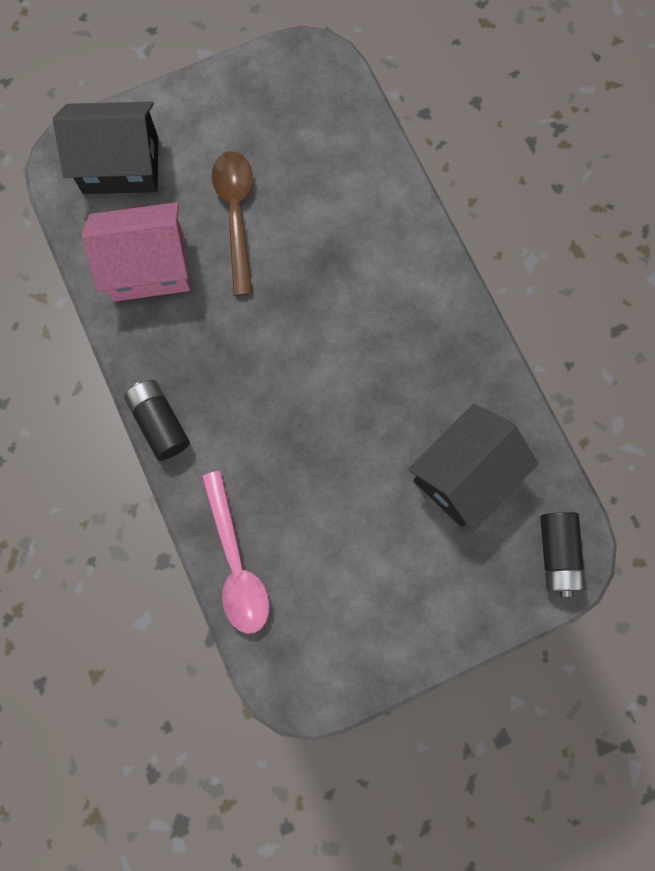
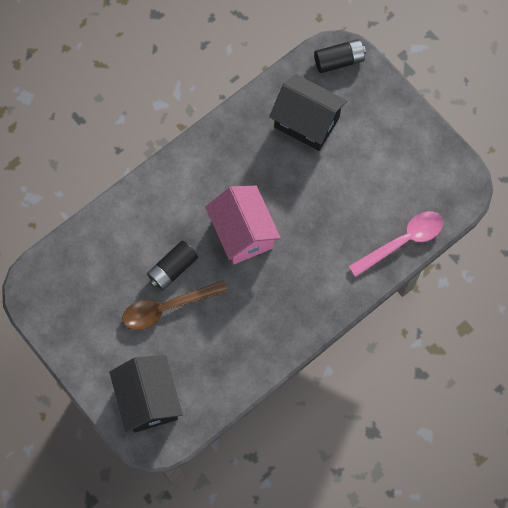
camera: 105 degrees left, 5 degrees down
pink house [82,202,190,301] -> pink house moved to [205,186,281,264]
black battery [124,380,190,460] -> black battery moved to [147,240,198,290]

